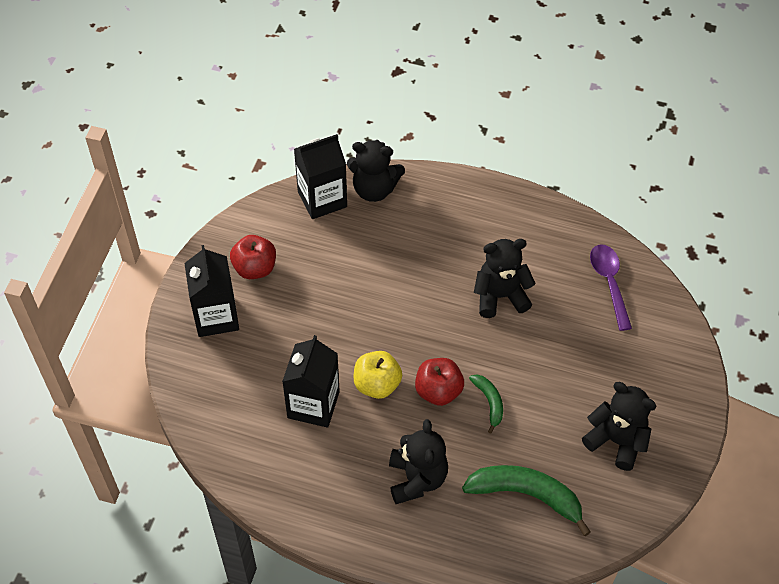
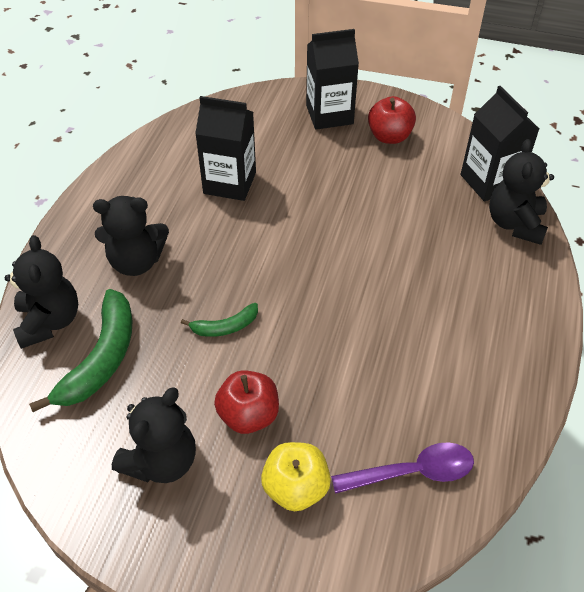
camera: 90 degrees right, 5 degrees down
yellow apple [354,351,402,399] -> yellow apple moved to [261,442,331,511]
red apple [415,358,464,406] -> red apple moved to [214,370,279,434]
black teddy bear [474,239,536,318] -> black teddy bear moved to [5,235,78,349]

